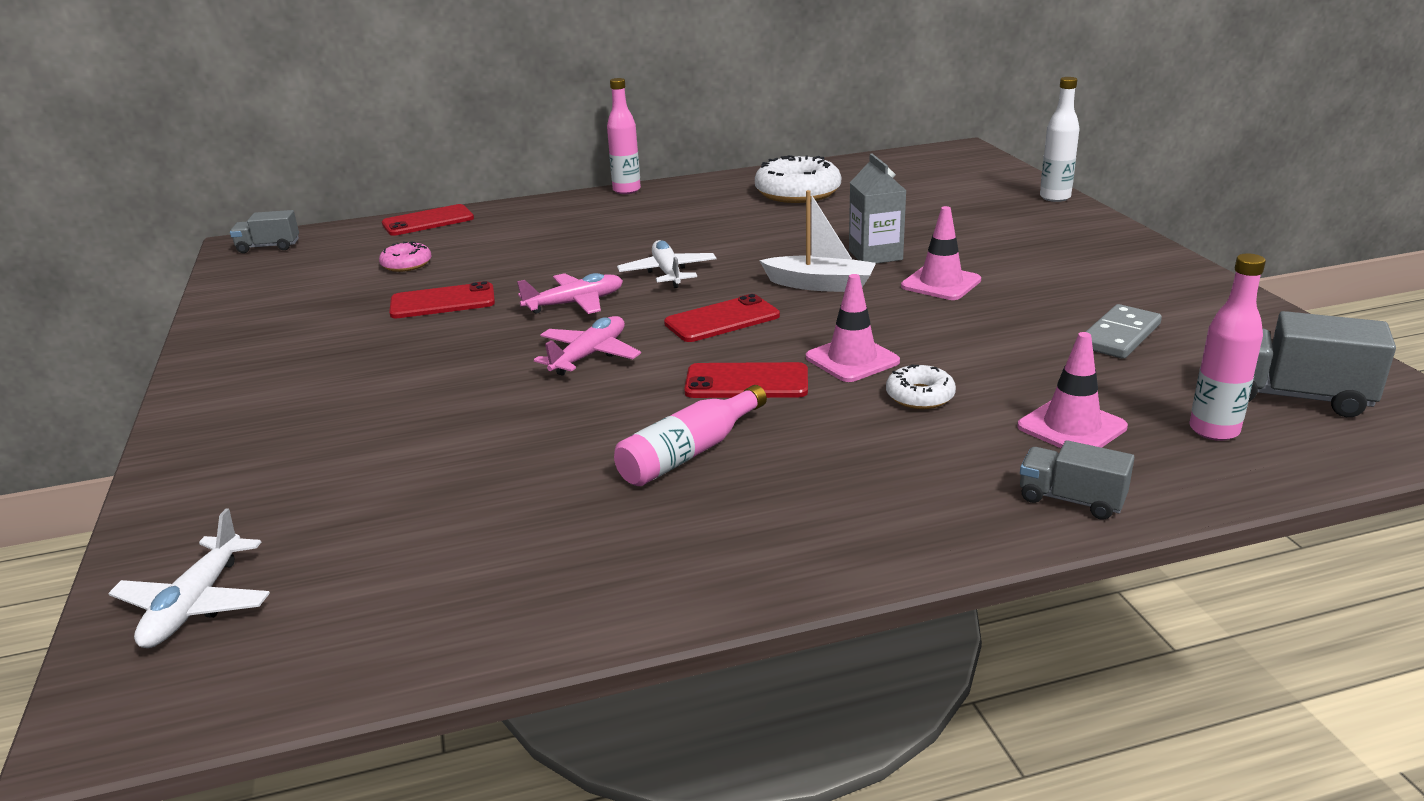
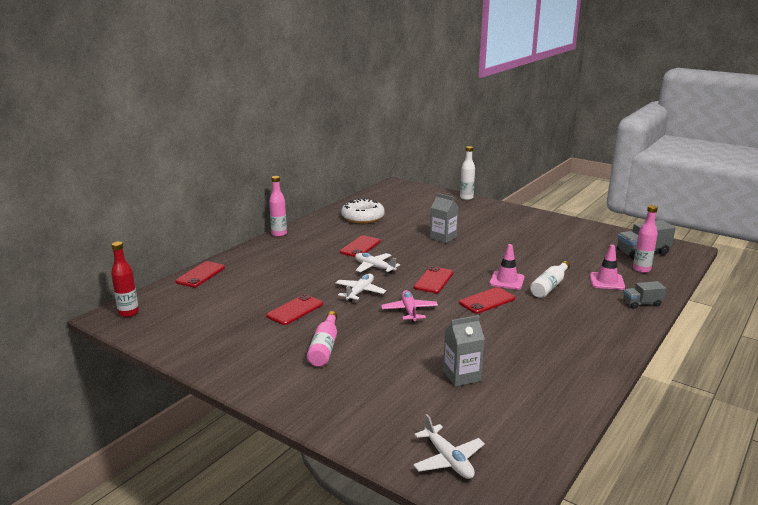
camera: 40 degrees left, 5 degrees down
grey truck [230,210,299,253] -> red bottle [111,242,139,317]
pink donut [379,241,432,272] -> none
pink plane [517,273,623,314] -> white plane [336,274,386,302]
pink bottle [614,385,767,486] -> pink bottle moved to [307,311,337,367]
white boat [759,190,876,292] -> none
white donut [886,365,956,409] -> white bottle [530,261,570,298]
pink traffic cone [901,206,981,300] -> none
grey domino [1086,304,1162,359] -> none
none -> red phone [340,235,381,257]
none -> grey carton [443,315,485,387]

